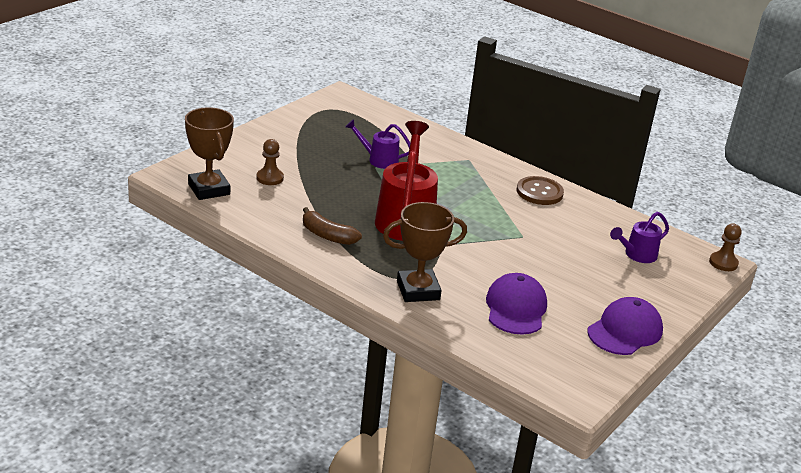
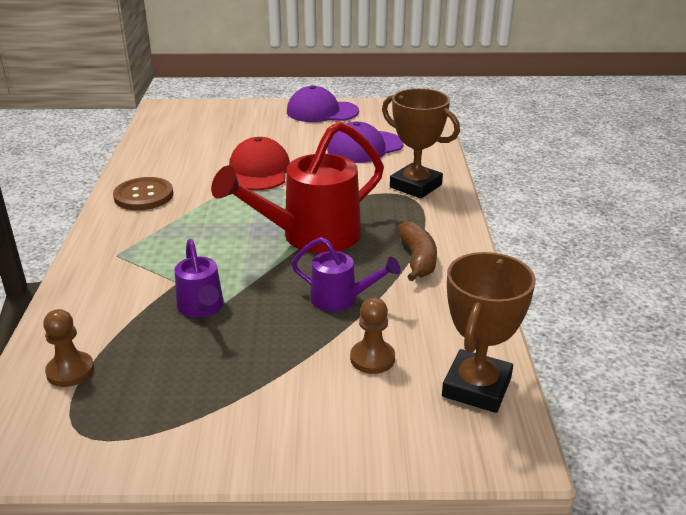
camera: 125 degrees left, 0 degrees up
purple watering can [610,212,669,263] -> purple watering can moved to [291,237,401,311]
brown pawn [709,224,742,271] -> brown pawn moved to [43,309,94,387]
none -> red cap [229,137,290,190]

